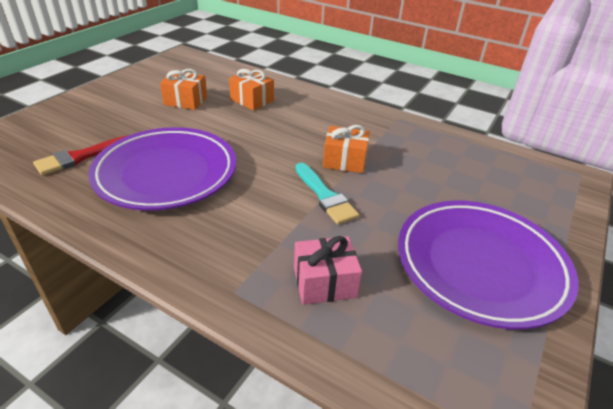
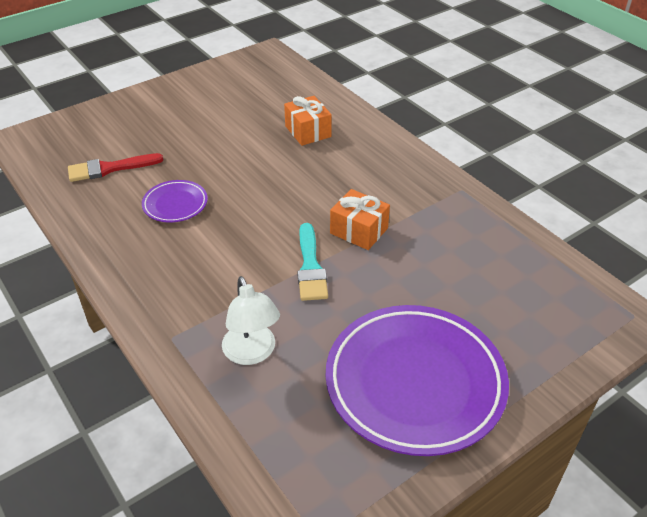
camera: 25 degrees right, 5 degrees up
purple plate [88,127,236,211] -> purple plate [142,180,208,223], size x0.46
orange gift [160,69,207,110] -> none
pink gift [294,236,362,305] -> white lamp [222,276,280,365]

